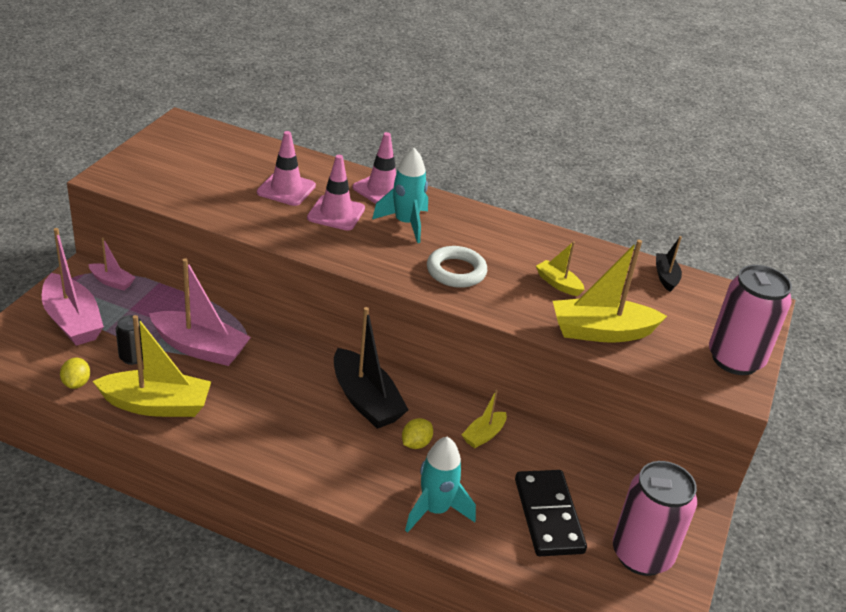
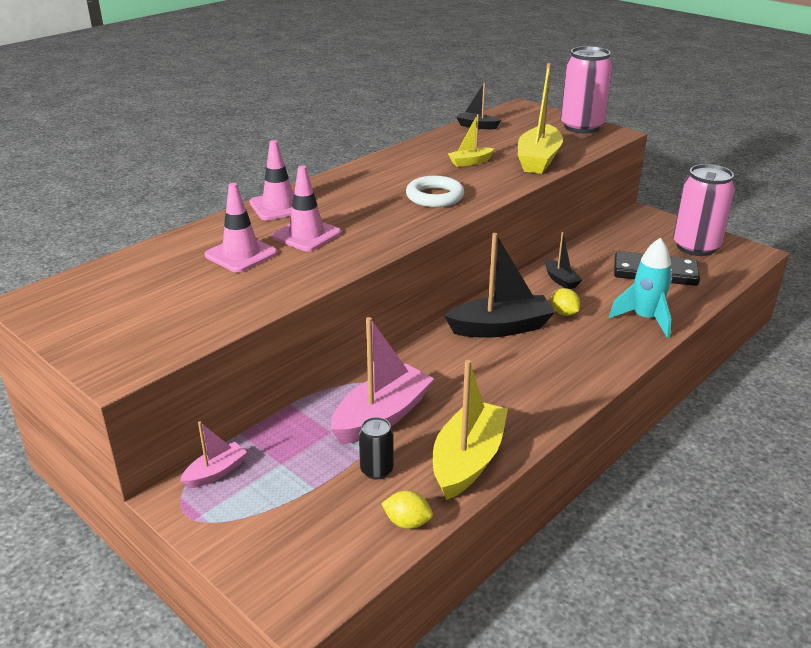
camera: 65 degrees left, 5 degrees down
pink boat [42,228,104,346] -> none
turquoise rocket [372,148,428,243] -> none
yellow boat [462,389,507,448] -> black boat [545,232,582,289]

